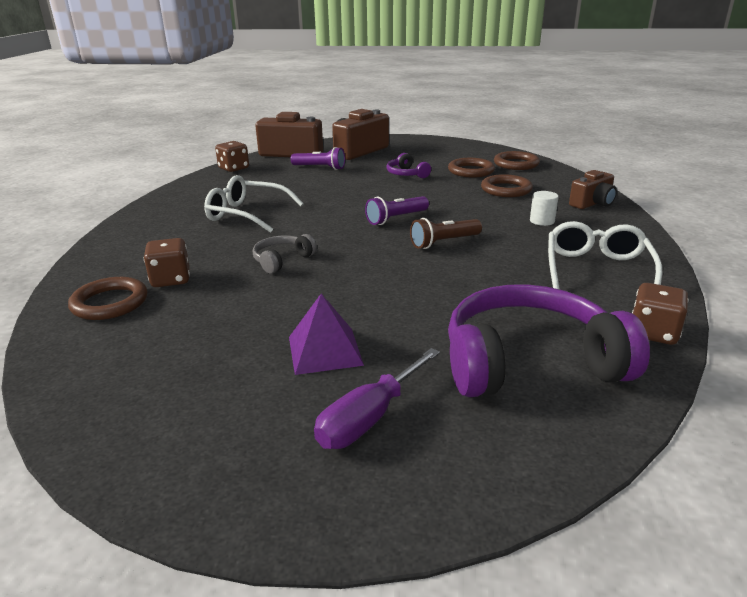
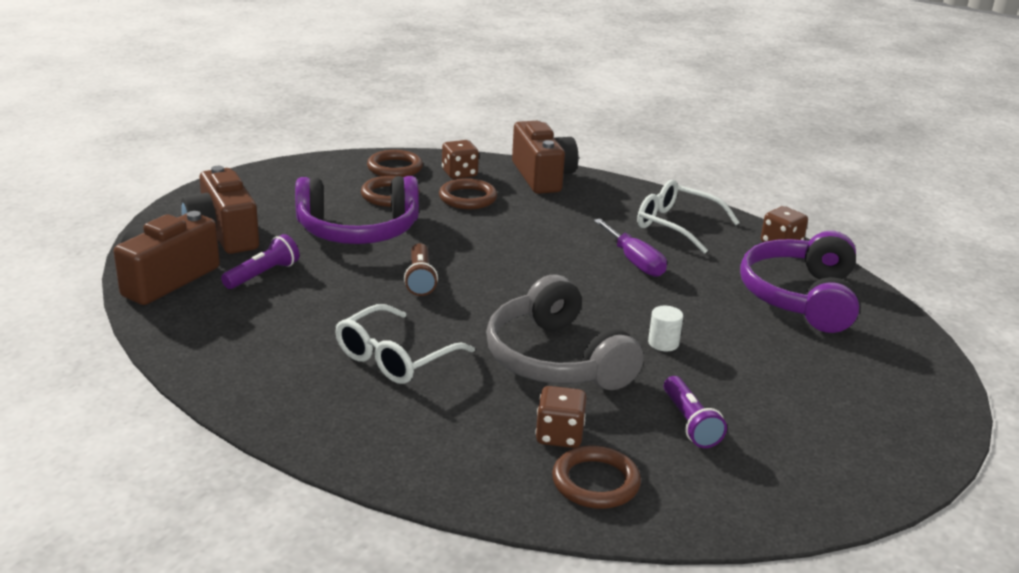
camera: 70 degrees left, 0 degrees up
brown dice [215,141,249,172] -> brown dice moved to [442,140,479,179]
grey headphones [253,234,317,274] -> grey headphones [486,274,644,390], size x2.17
purple pyramid [289,293,364,375] -> none
purple screwdriver [314,348,440,449] -> purple screwdriver moved to [594,219,667,277]
purple flashlight [365,196,429,225] -> purple flashlight moved to [664,376,727,448]
purple headphones [386,153,431,178] -> purple headphones [295,176,419,244], size x2.17
brown flashlight [410,218,482,249] -> brown flashlight moved to [404,243,438,296]
white cylinder [530,191,559,226] -> white cylinder moved to [648,306,683,351]
brown camera [569,170,617,209] -> brown camera [512,121,579,194], size x1.66

